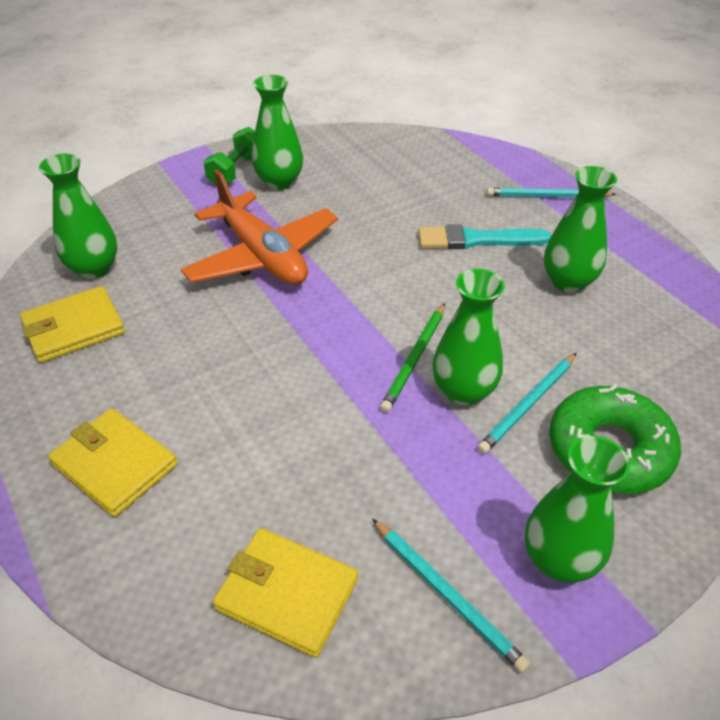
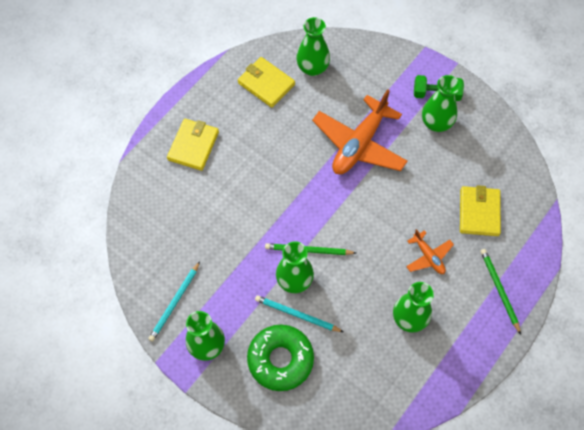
camera: 70 degrees right, 20 degrees up
yellow wallet [213,528,358,658] -> yellow wallet moved to [460,185,501,236]
turquoise brush [418,224,551,249] -> orange plane [406,229,454,274]
turquoise pencil [486,187,616,197] -> green pencil [480,249,521,335]

